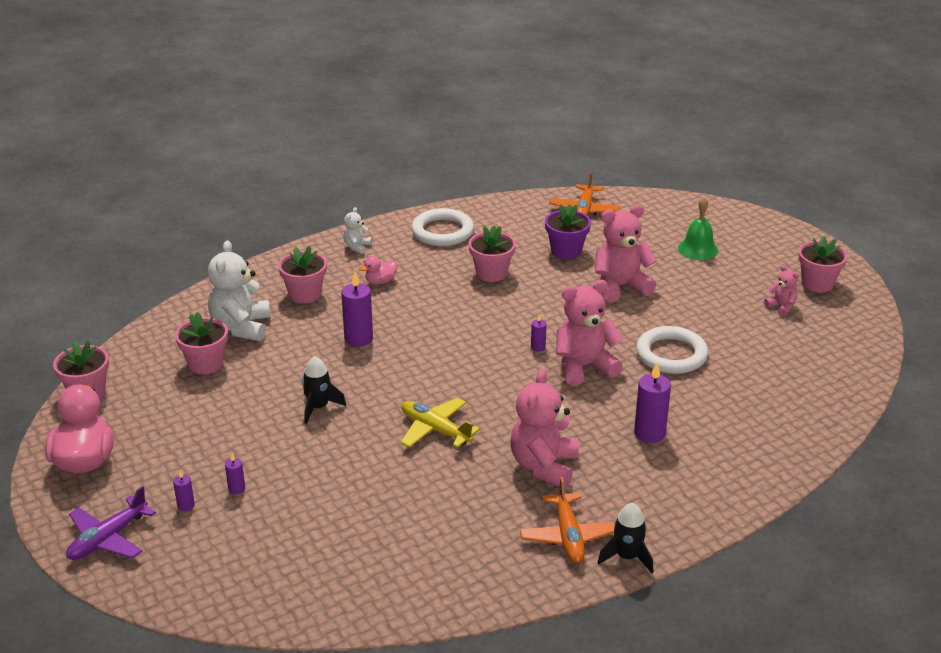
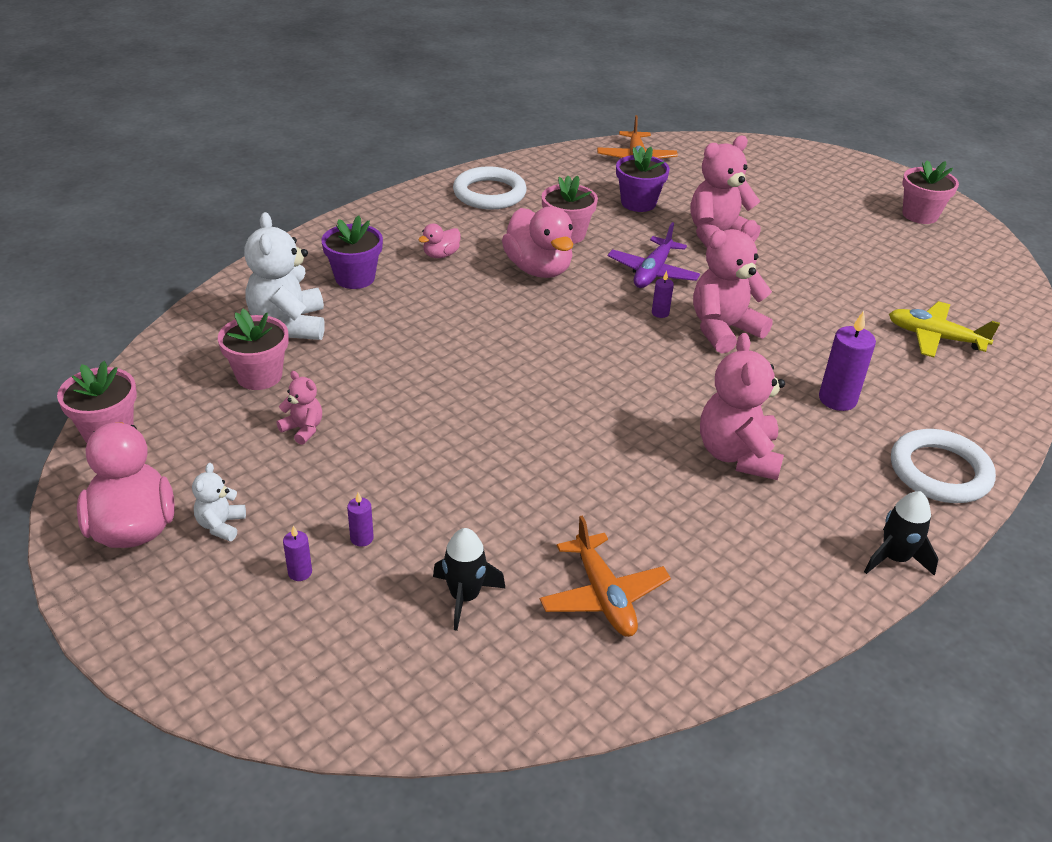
camera: 15 degrees left, 5 degrees up
purple plane [66,486,156,560] -> purple plane moved to [608,222,700,288]
pink flower pot [278,246,327,303] -> purple flower pot [321,215,383,289]
black rocket [302,356,346,424] -> black rocket moved to [433,528,506,631]
purple candle [341,272,373,347] -> none
white teddy bear [343,207,372,254] -> white teddy bear moved to [192,463,246,541]
yellow plane [401,398,480,448] -> yellow plane moved to [889,301,1000,357]
orange plane [520,477,615,563] -> orange plane moved to [540,516,671,637]
white ring [636,326,708,374] -> white ring moved to [891,429,996,503]
green bell [678,197,718,260] -> none
pink teddy bear [764,265,799,316] -> pink teddy bear moved to [277,371,322,445]
none -> pink duck [502,206,573,278]

